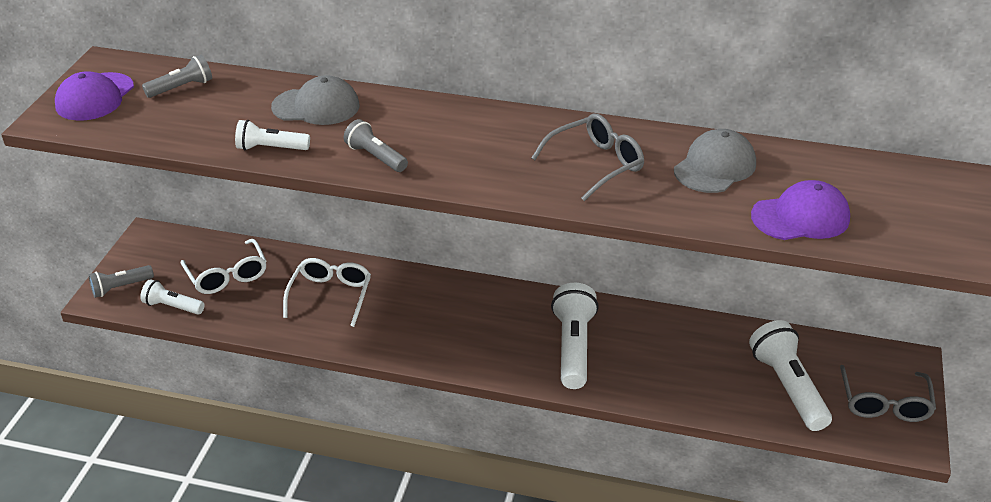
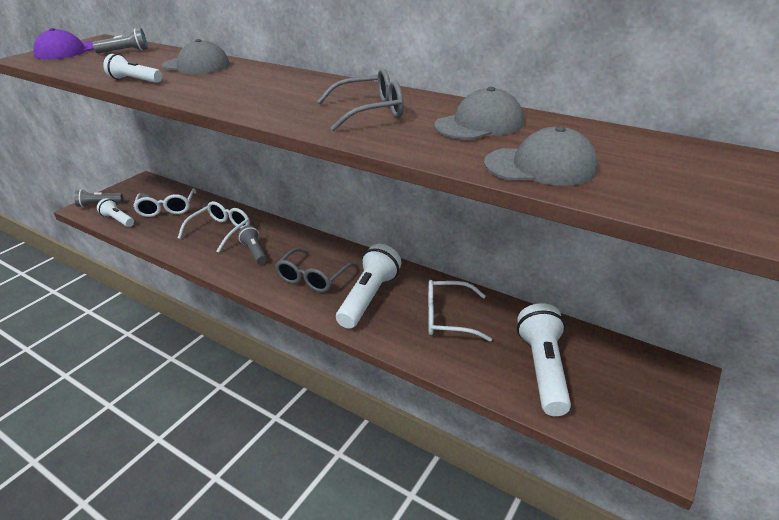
camera: 20 degrees right, 5 degrees down
grey flashlight [344,119,408,172] -> grey flashlight moved to [238,225,267,264]
purple cap [751,180,850,240] -> grey cap [484,126,598,186]
grey glasses [840,365,936,422] -> grey glasses moved to [275,248,357,292]
none -> white glasses [428,280,492,342]

